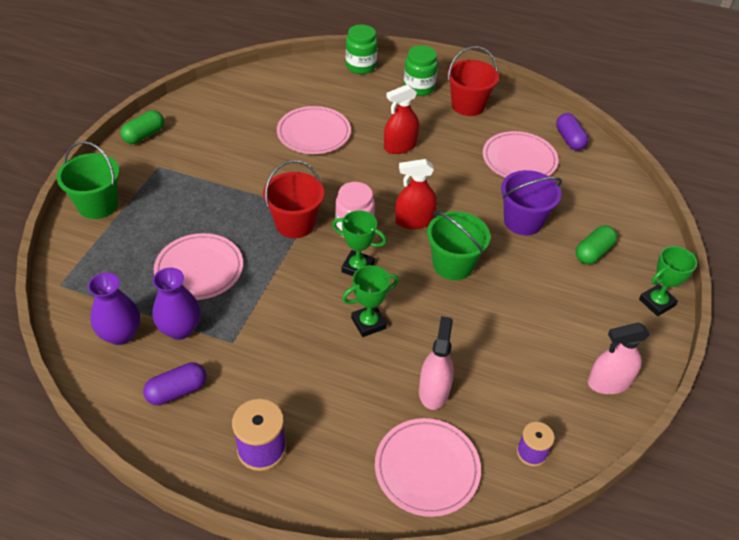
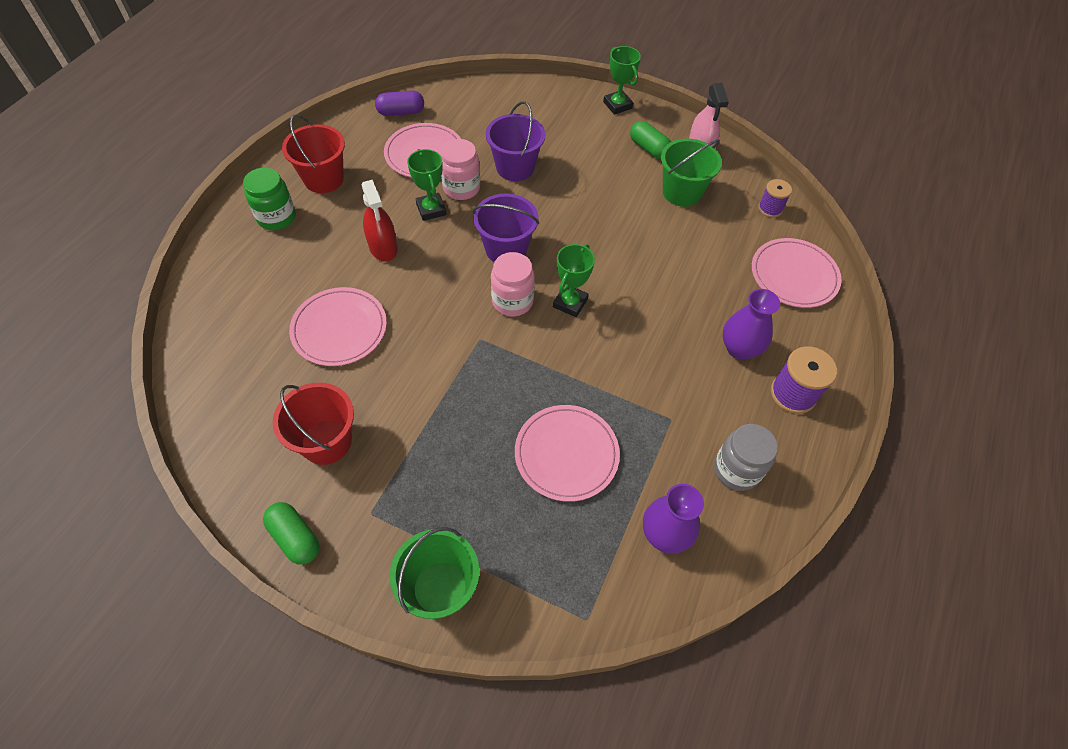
camera: 85 degrees left, 10 degrees up
purple capsule [143,362,206,405] -> grey jar [714,424,778,491]
purple vase [153,268,201,340] -> purple vase moved to [723,289,780,360]
red bucket [263,160,324,238] -> red bucket moved to [273,382,354,465]
green trophy [342,265,399,337] -> green trophy moved to [407,149,447,221]
green jar [346,25,377,74] -> none
red spray bottle [395,159,437,229] -> purple bucket [473,193,539,262]
pink spray bottle [419,316,454,410] -> none
green bucket [427,211,491,280] -> green bucket moved to [661,138,722,207]
green capsule [576,225,617,264] -> green capsule moved to [630,121,671,159]
none -> pink jar [441,139,480,200]

